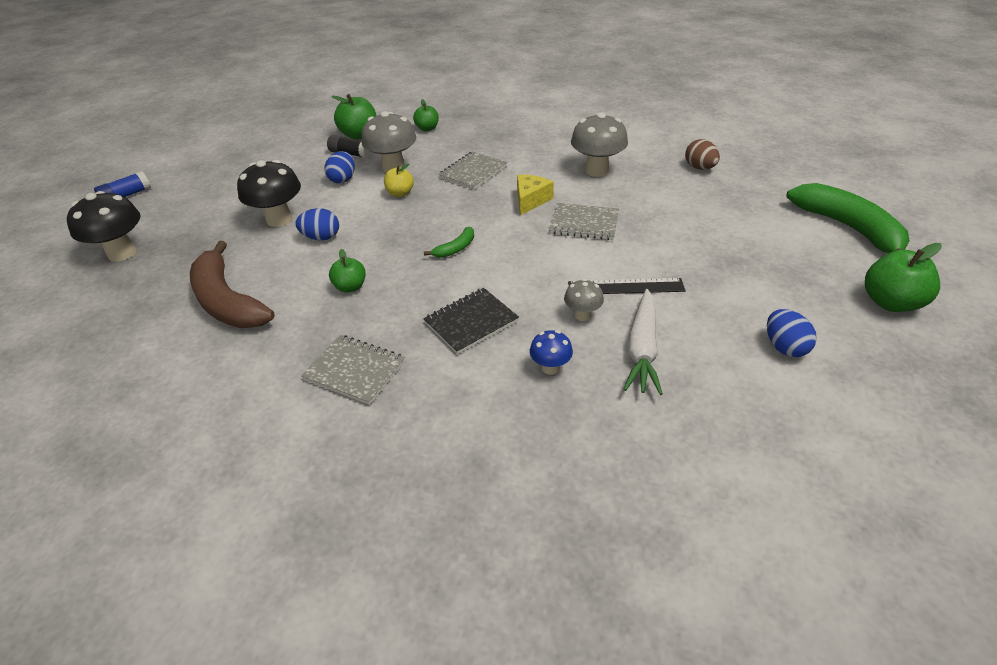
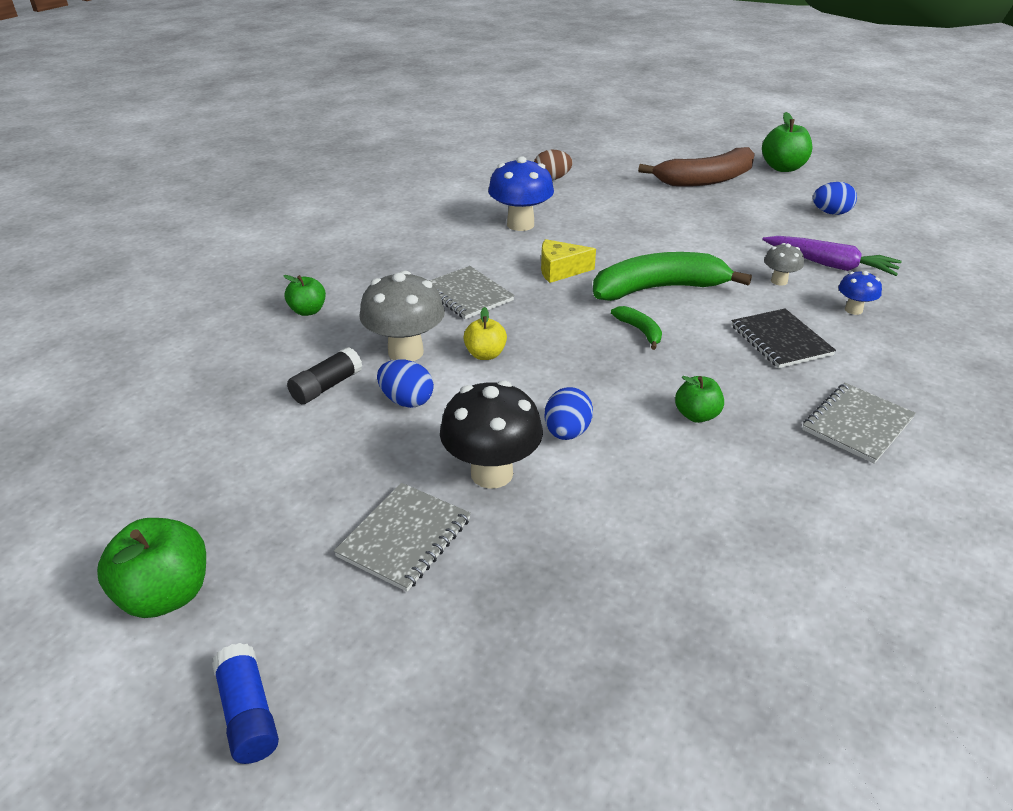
camera: 75 degrees left, 5 degrees down
black mushroom [67,191,141,262] -> none
brown banana [190,241,275,328] -> brown banana moved to [638,147,755,187]
green apple [331,94,376,140] -> green apple moved to [97,518,206,618]
yellow cheese [517,175,554,215] -> yellow cheese turned 45 degrees counterclockwise [541,239,596,283]
grey notebook [549,203,619,240] -> grey notebook moved to [334,483,471,592]
black ruler [568,278,686,294] -> none
grey mushroom [571,112,628,177] -> blue mushroom [488,156,554,231]
white carrot [623,289,663,395] -> purple carrot [762,236,902,276]
green banana [786,183,910,253] -> green banana moved to [593,252,752,301]

